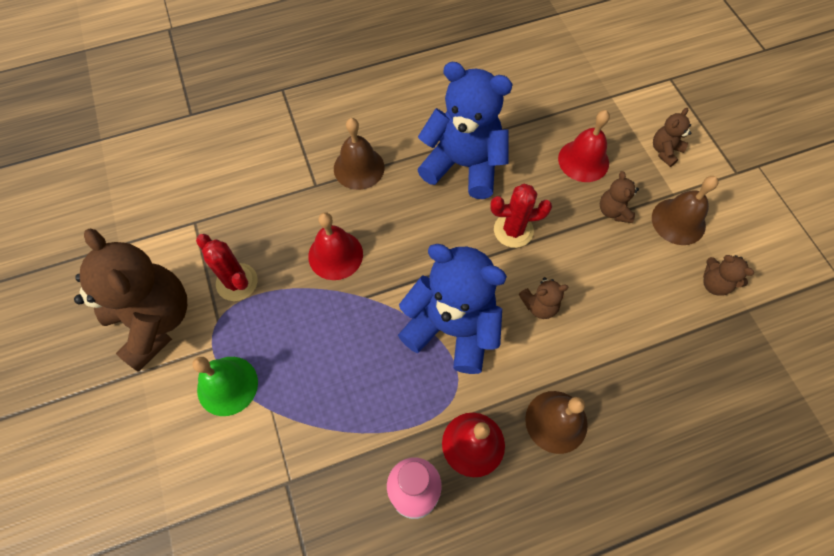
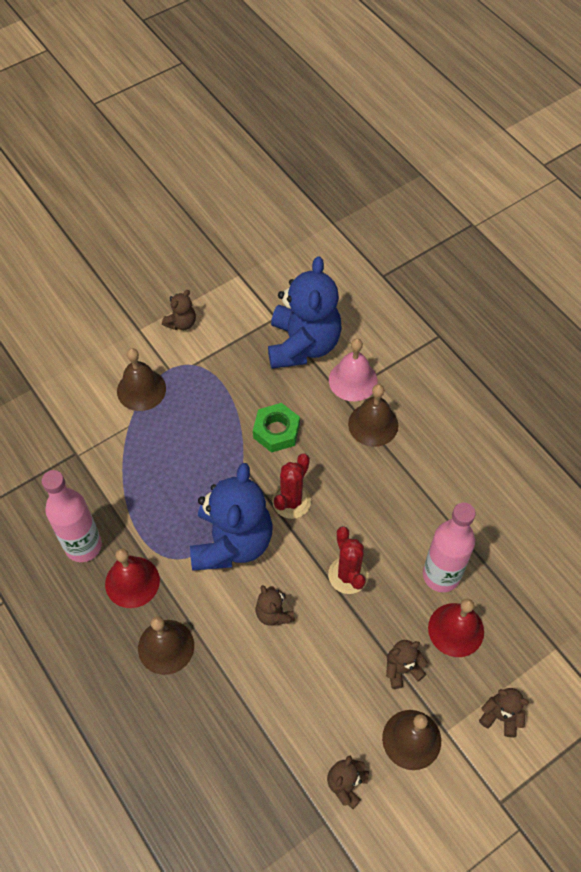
camera: 75 degrees right, 5 degrees down
brown teddy bear [74,229,187,372] -> brown teddy bear [162,290,196,330], size x0.44
green bell [193,357,258,416] -> brown bell [117,348,166,411]
red cactus [196,234,258,301] -> red cactus moved to [272,453,311,519]
red bell [308,212,363,280] -> green nut [253,403,300,453]
blue teddy bear [418,62,513,199] -> blue teddy bear moved to [268,256,342,369]
none -> pink bell [329,338,377,401]
none -> pink bottle [423,502,476,592]

